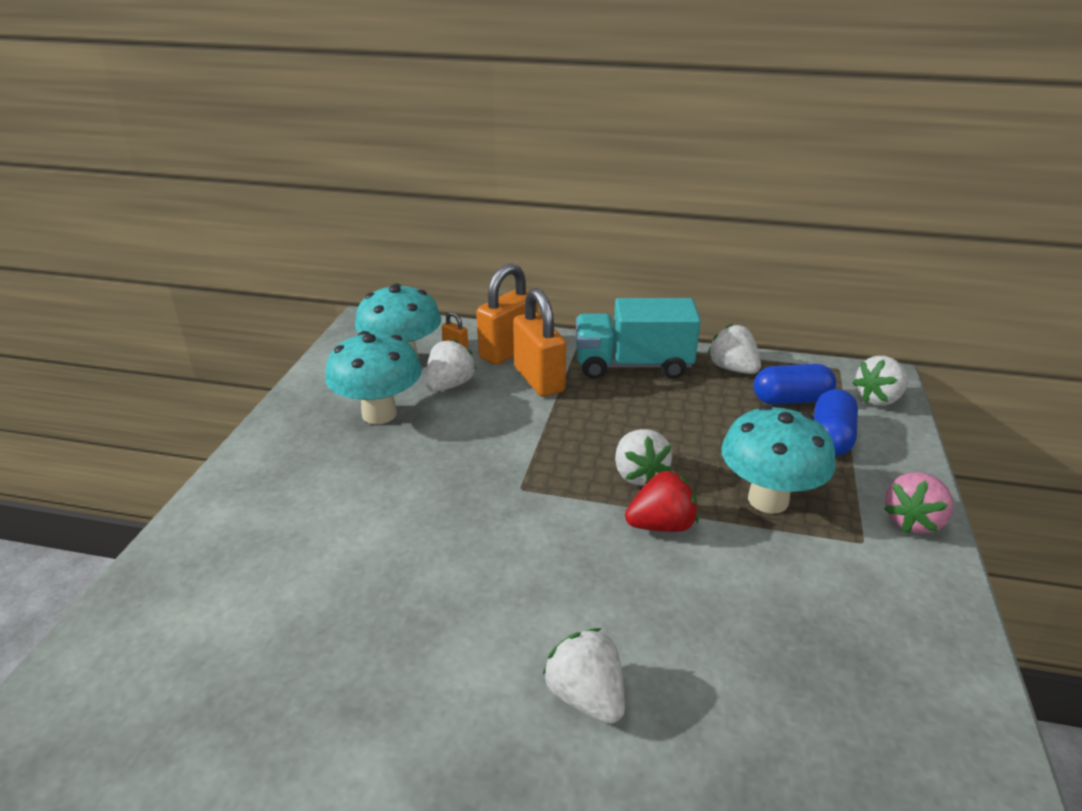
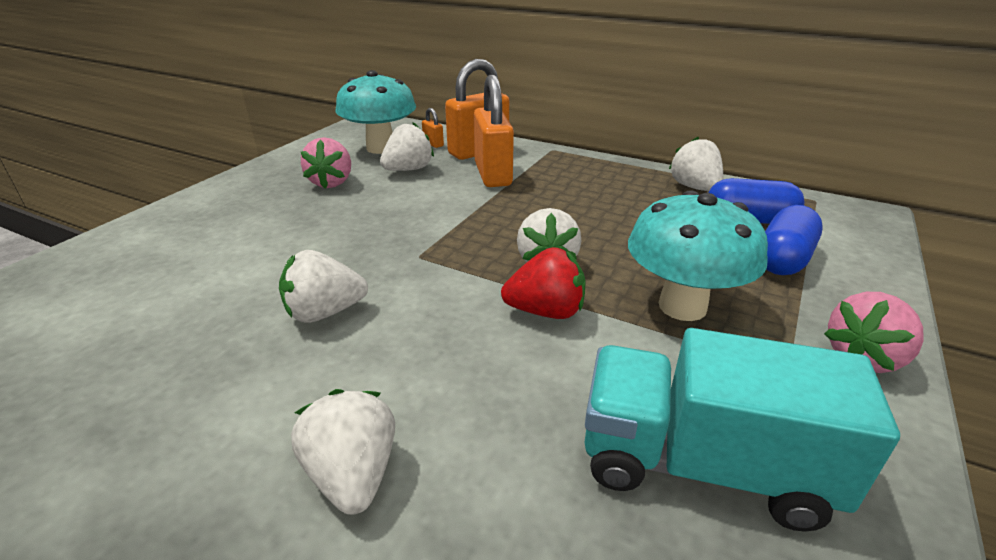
camera: 15 degrees right, 0 degrees up
turquoise mushroom [325,331,422,424] -> pink strawberry [301,137,351,188]
turquoise truck [576,298,701,379] -> turquoise truck moved to [584,328,900,532]
white strawberry [852,356,908,406] -> white strawberry moved to [279,250,368,323]

